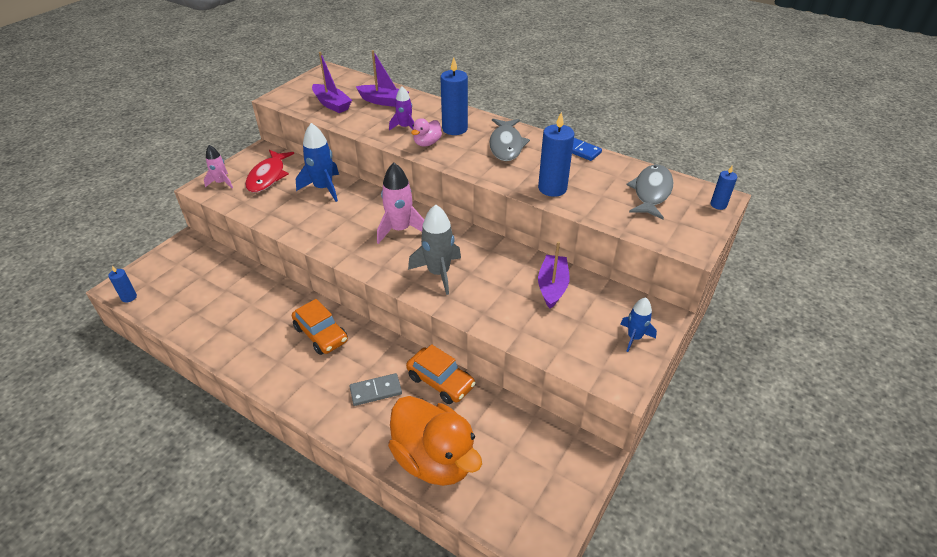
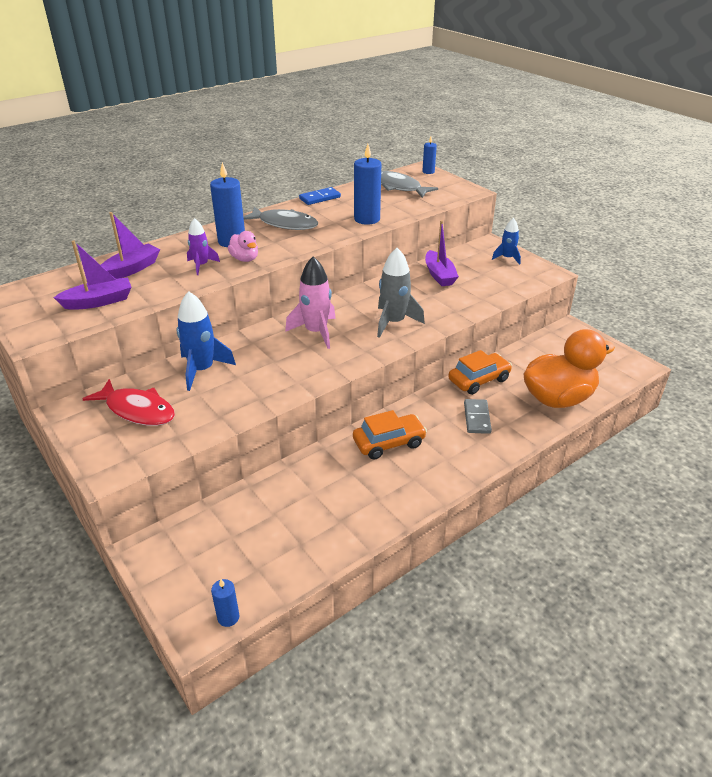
camera: 70 degrees left, 5 degrees down
pink rocket [204,145,233,188] -> none
purple boat [538,241,570,309] -> purple boat turned 135 degrees counterclockwise [425,220,459,286]

